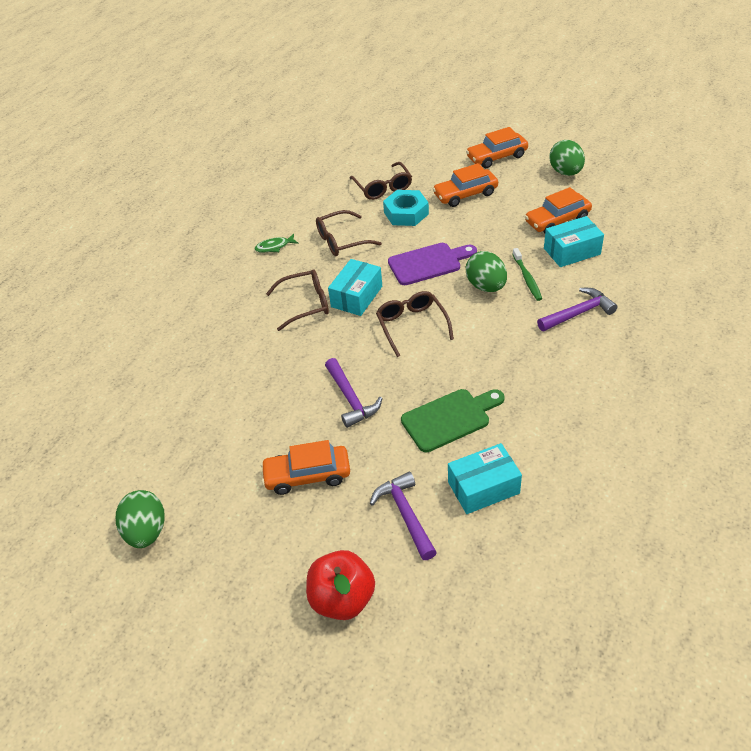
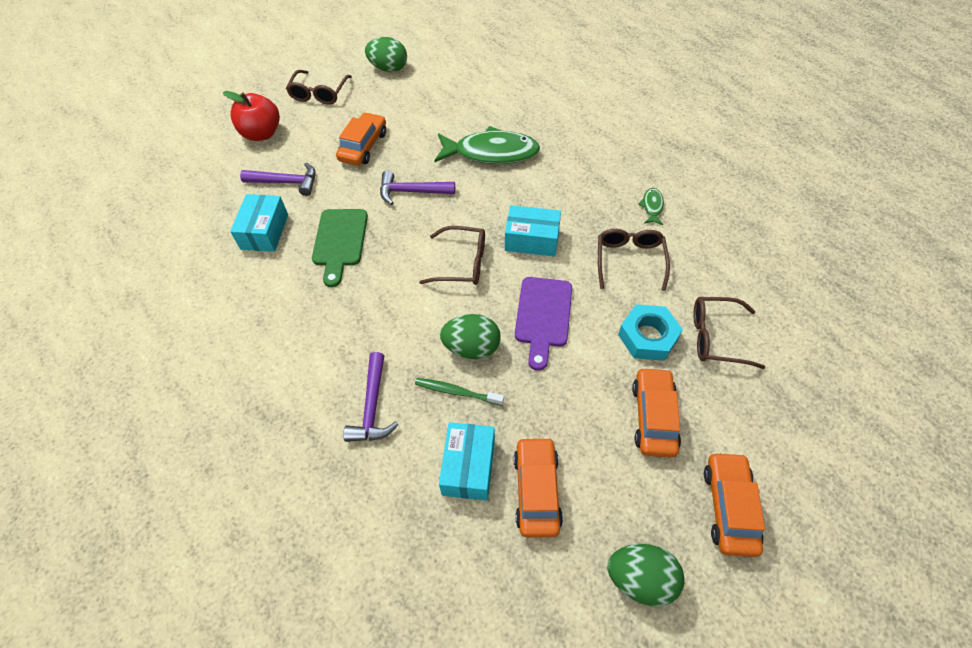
camera: 115 degrees right, 10 degrees up
brown glasses [266,269,329,331] -> brown glasses moved to [286,70,352,105]
turquoise box [328,259,382,316] -> turquoise box turned 45 degrees counterclockwise [505,205,561,257]
none -> green fish [434,126,540,164]

